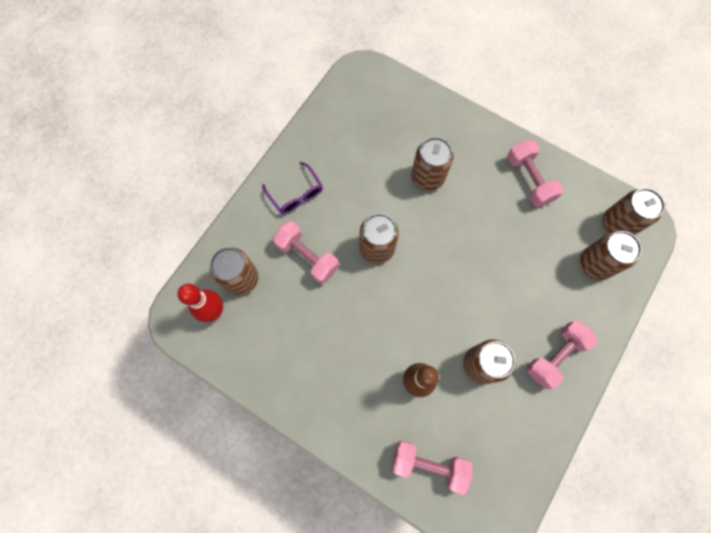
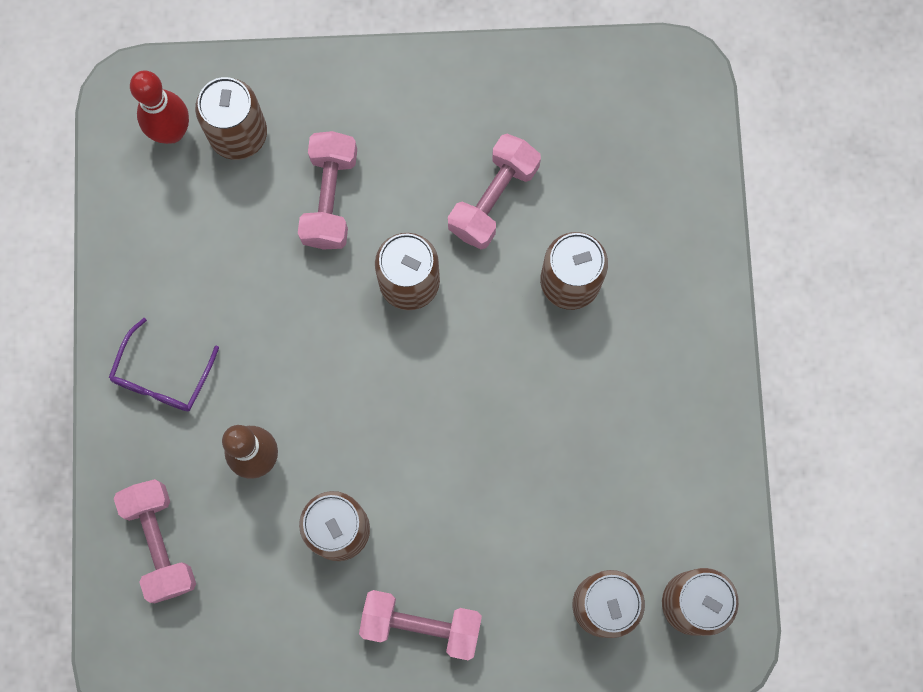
camera: 55 degrees right, 5 degrees up
purple glasses [262,162,323,214] -> purple glasses moved to [109,318,219,411]
pink dumbbell [507,140,563,207] -> pink dumbbell moved to [448,134,541,249]

